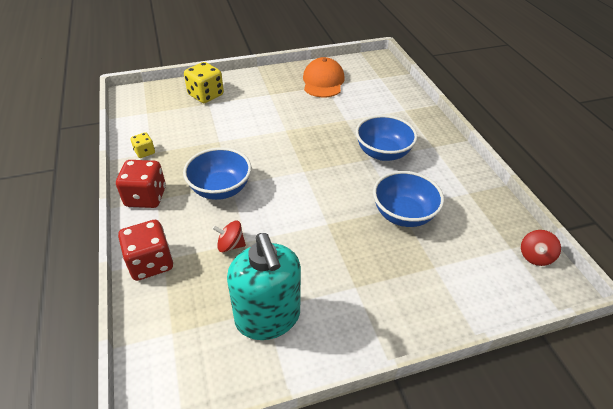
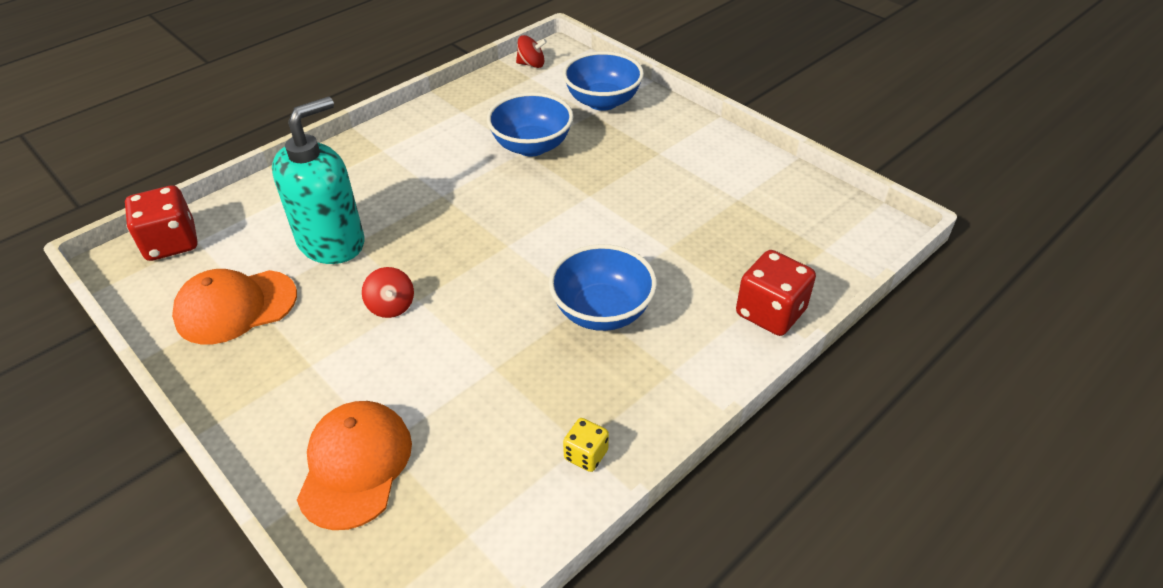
camera: 115 degrees left, 0 degrees up
red dice [116,160,166,208] -> red dice moved to [125,185,198,261]
yellow dice [184,62,224,103] -> orange cap [297,401,412,530]
red spinning top [212,221,246,252] -> red spinning top moved to [362,267,414,318]
turquoise soap dispenser [227,233,301,340] -> turquoise soap dispenser moved to [272,97,364,264]
blue bowl [356,115,418,161] -> blue bowl moved to [563,51,644,111]

